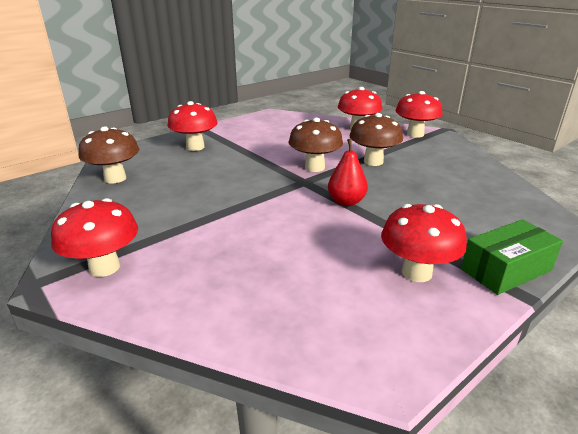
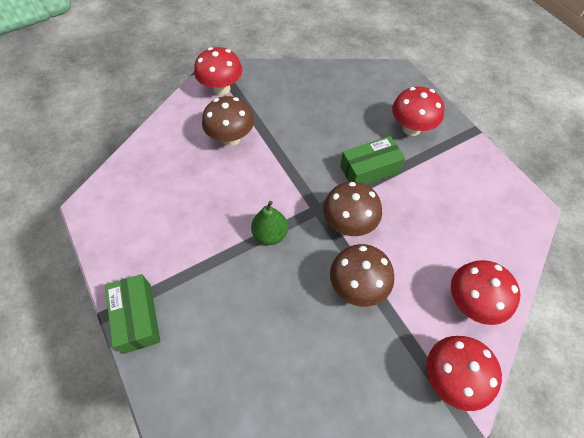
camera: 100 degrees right, 30 degrees up
brown mushroom [79,126,139,183] -> brown mushroom moved to [202,96,254,146]
red pear [328,139,368,206] -> green pear [251,201,288,245]
red mushroom [381,204,467,282] -> none
none -> green box [340,136,405,185]

